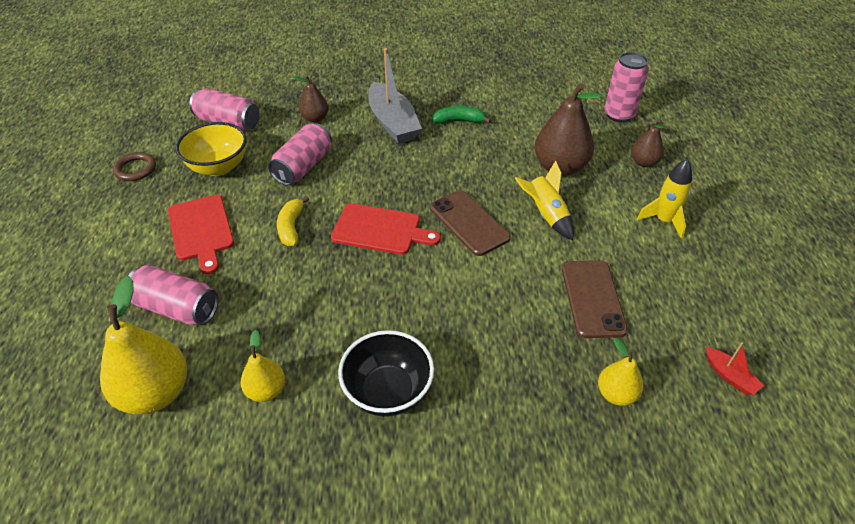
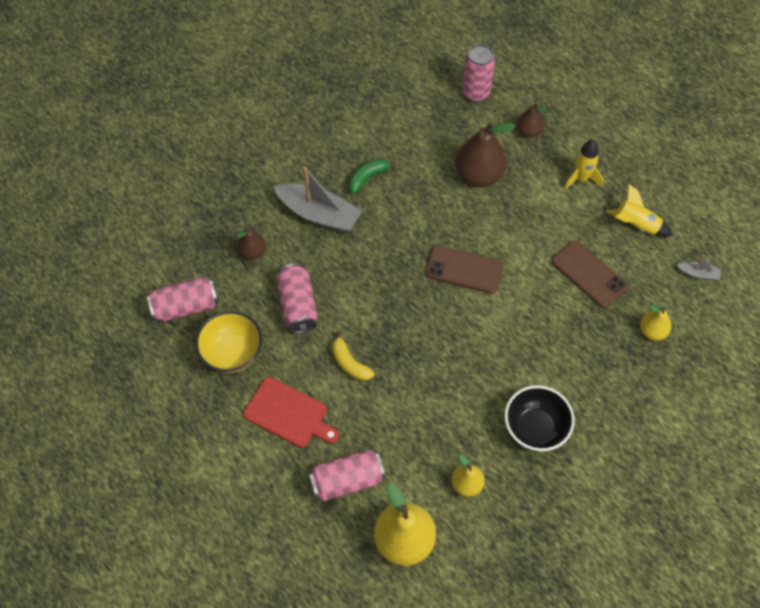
camera: 40 degrees left, 15 degrees up
brown ring [113,152,156,181] -> none
red cutting board [331,203,441,255] -> none
yellow rocket [515,160,574,240] -> yellow rocket moved to [606,184,673,237]
red boat [706,342,764,395] -> grey boat [677,255,721,281]

